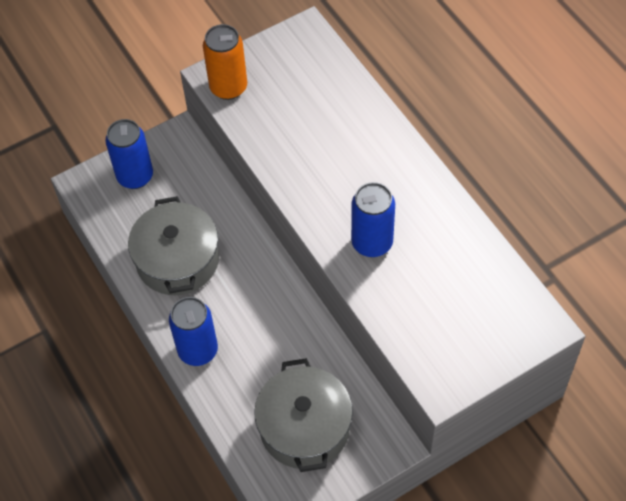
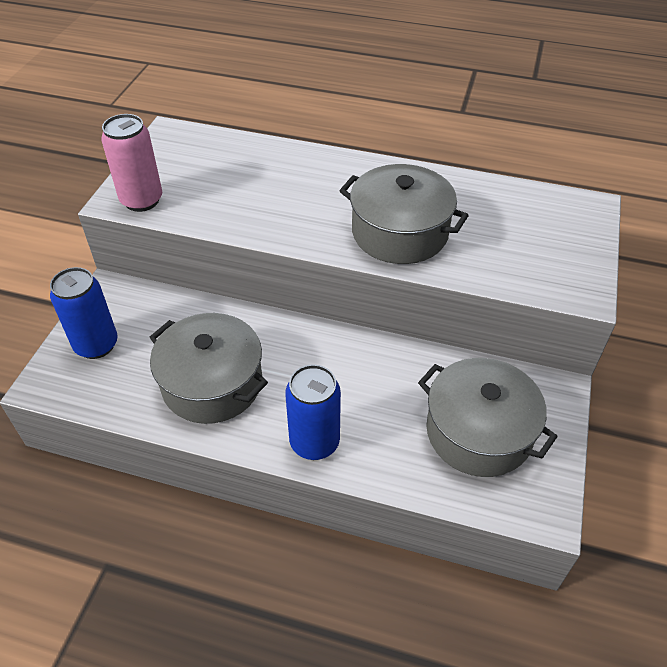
camera: 45 degrees left, 10 degrees down
orange can [203,24,247,100] -> pink can [101,114,162,212]
blue can [351,182,395,257] -> grey pot [340,164,469,264]

